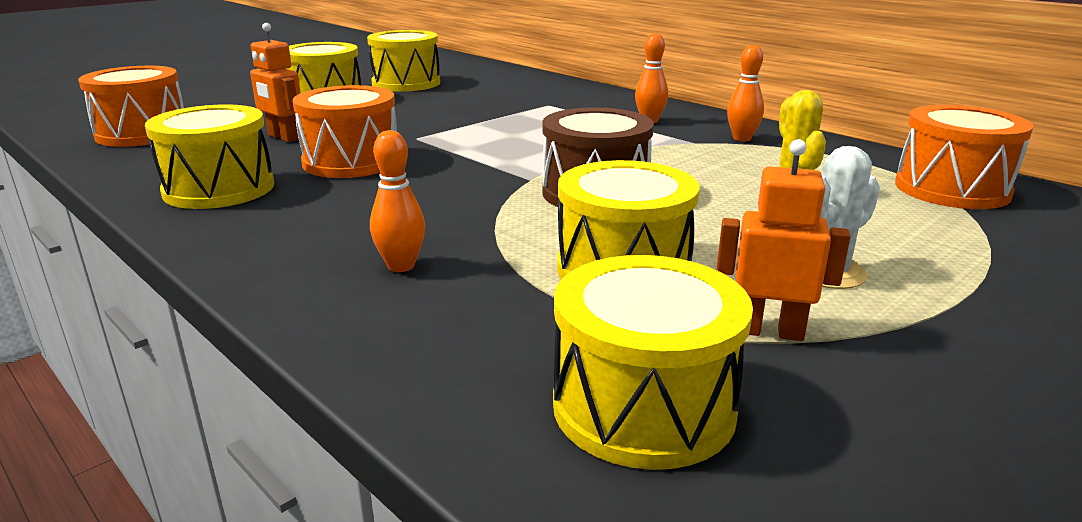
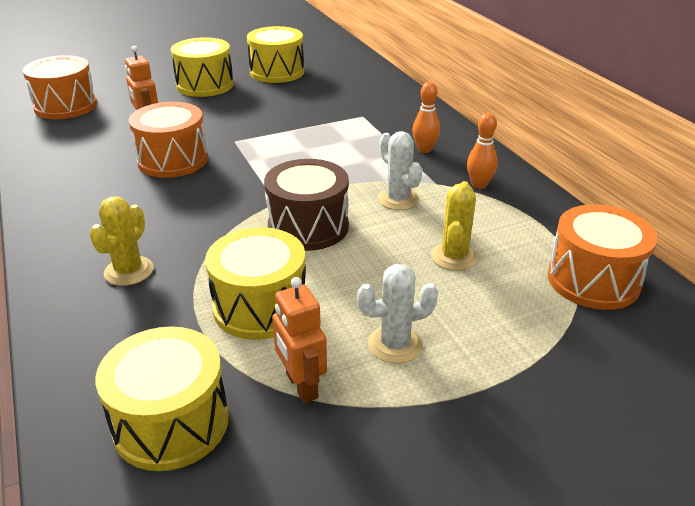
camera: 20 degrees right, 10 degrees up
yellow drum [145,104,274,209] -> none
orange bowling pin [370,130,425,272] -> yellow cactus [89,197,153,286]
orange robot [717,139,851,341] -> orange robot turned 150 degrees counterclockwise [272,277,327,403]
none -> white cactus [378,131,422,210]

